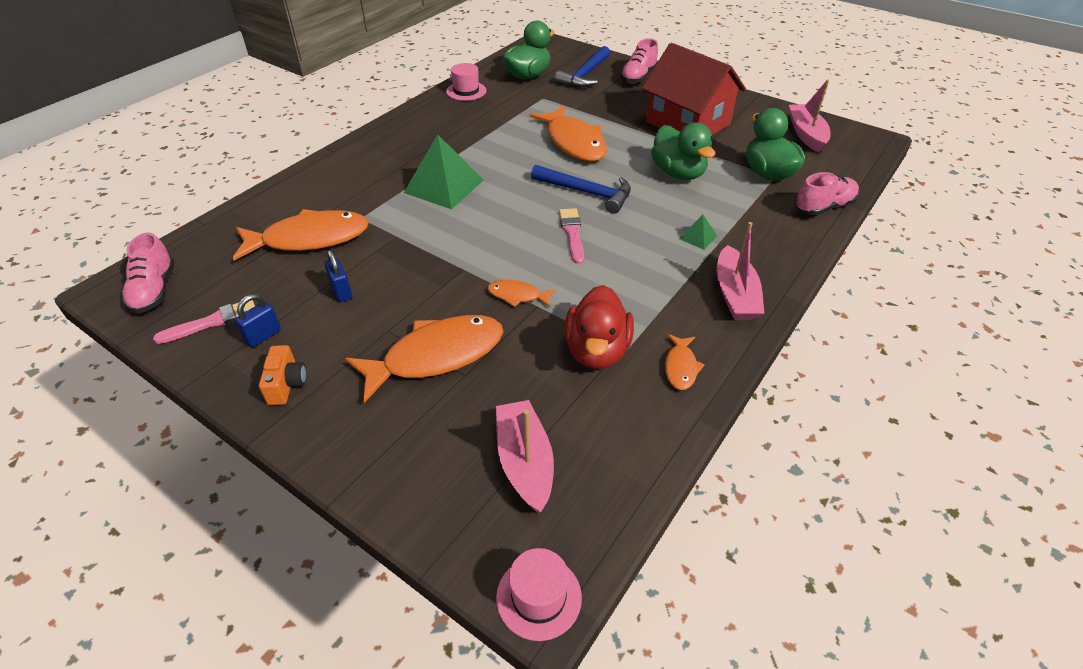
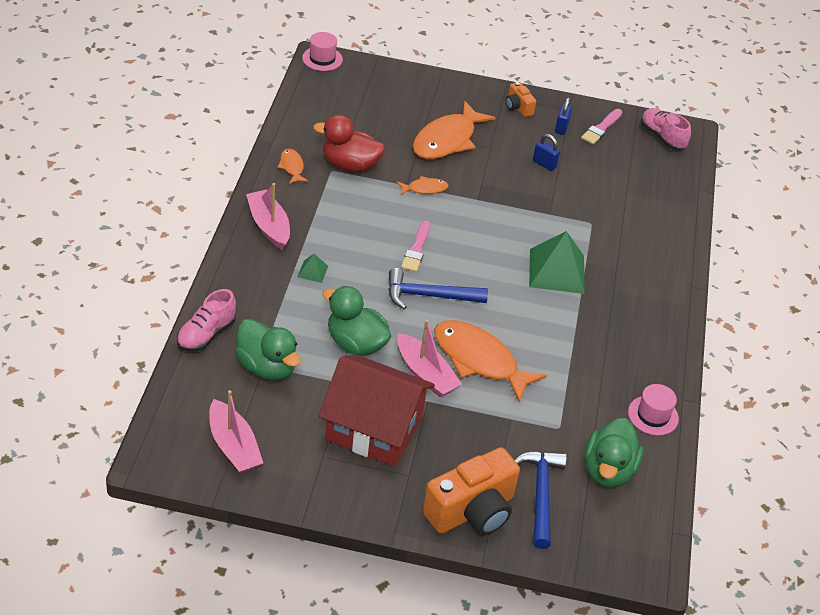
camera: 150 degrees right, 0 degrees up
orange fish [233,209,369,260] -> none
pink boat [496,400,554,513] -> pink boat moved to [397,320,462,397]
pink brush [559,208,584,264] -> pink brush turned 45 degrees clockwise [401,221,430,272]
red duck [564,285,634,369] -> red duck turned 60 degrees counterclockwise [313,115,385,172]
pink shoe [620,38,658,84] -> orange camera [423,447,520,535]

